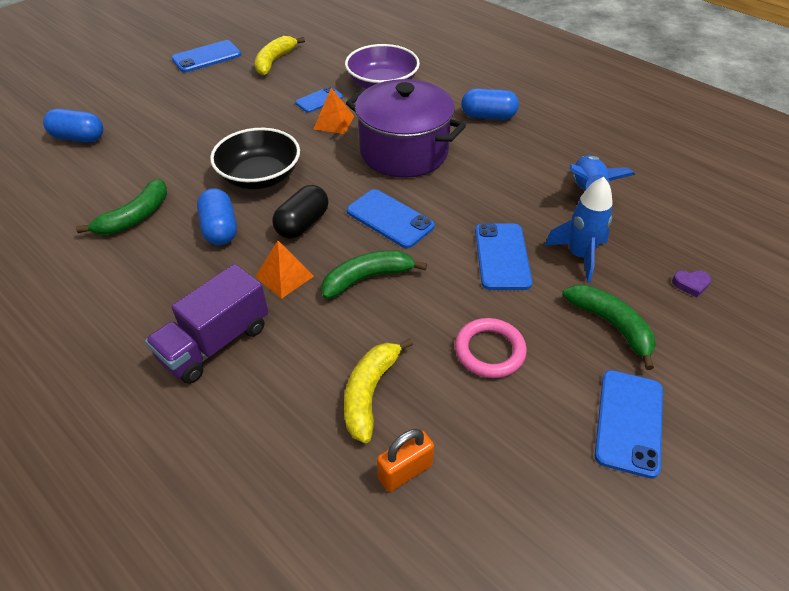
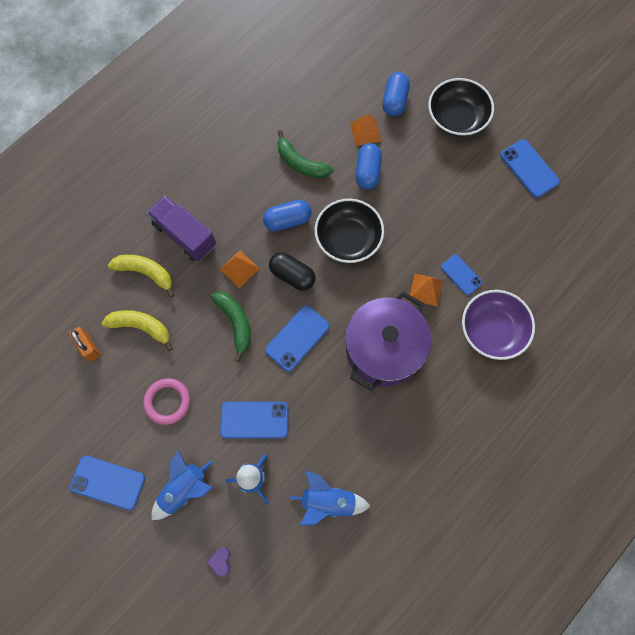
camera: 90 degrees right, 25 degrees up
yellow banana [255,36,305,75] -> yellow banana moved to [108,255,174,298]
blue capsule [461,88,519,120] -> blue capsule moved to [356,143,382,189]
green banana [562,285,656,370] -> blue rocket [152,449,214,520]
none -> orange pyramid [350,114,382,146]
none -> black bowl [428,78,494,137]

